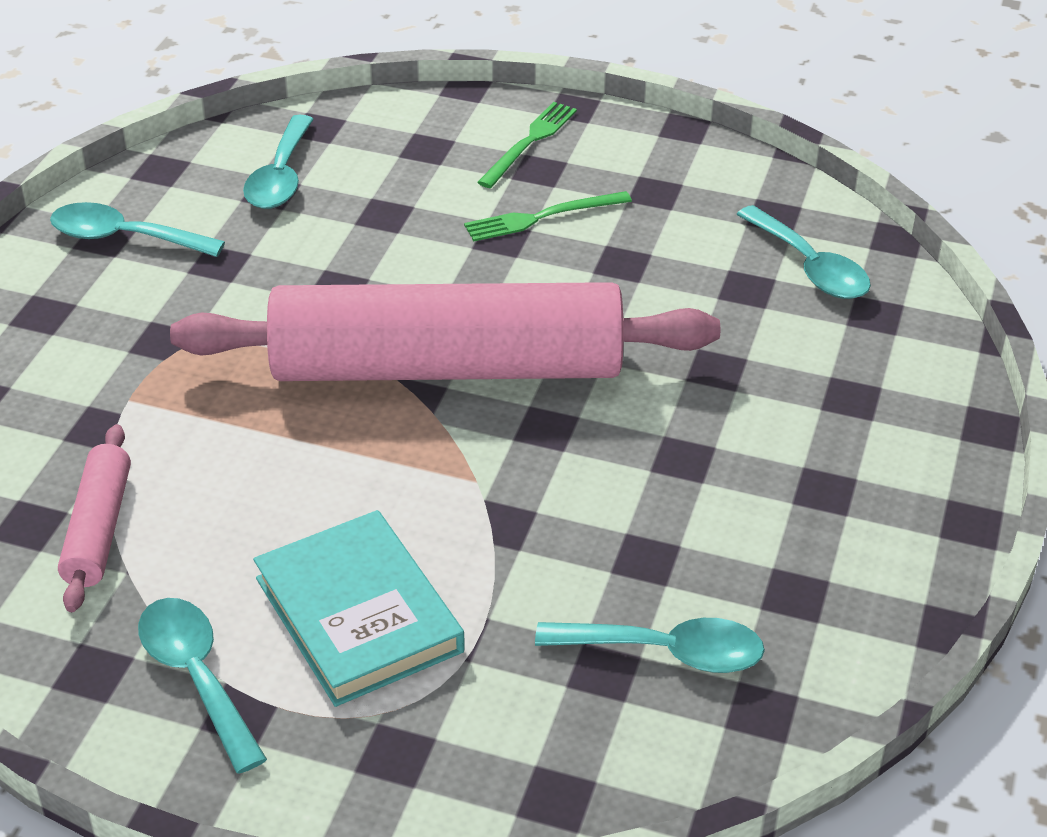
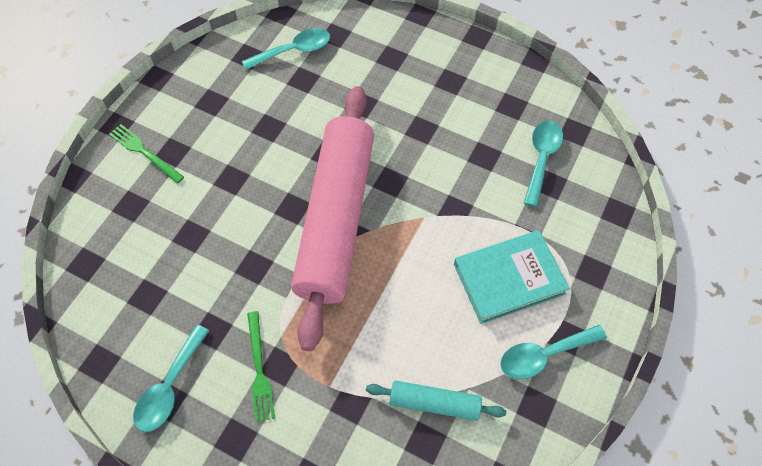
camera: 80 degrees left, 20 degrees up
pink rolling pin [58,424,131,612] -> turquoise rolling pin [366,381,506,421]
turquoise spoon [243,115,314,209] -> none
green fork [464,191,632,242] -> green fork moved to [247,311,275,422]

